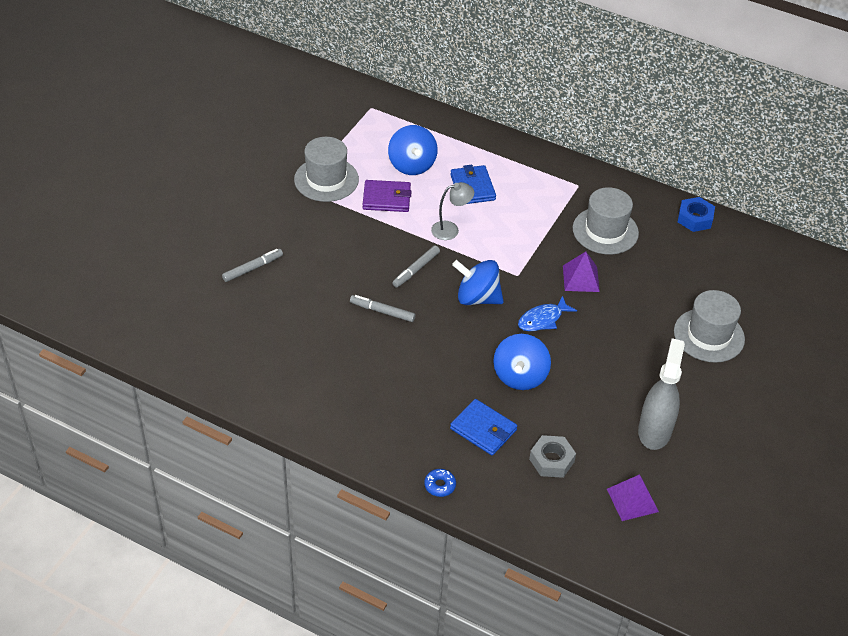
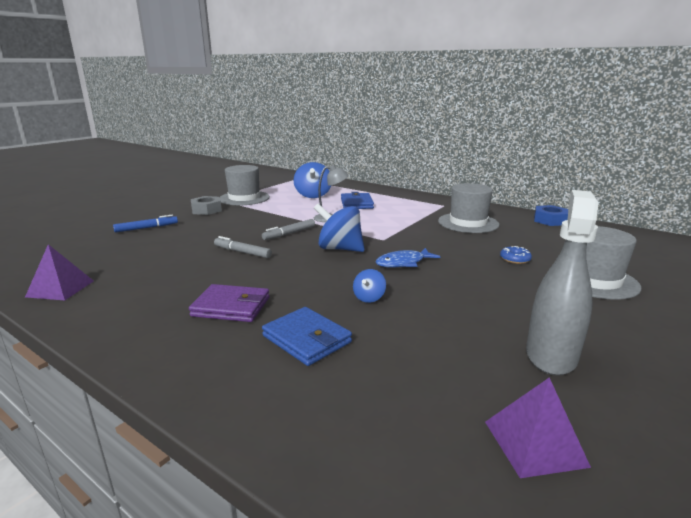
camera: 10 degrees right, 25 degrees down
grey marker [222,249,283,282] -> blue marker [113,215,178,232]
purple wallet [363,180,412,212] -> purple wallet moved to [189,284,270,322]
blue donut [424,469,456,497] -> blue donut moved to [500,246,532,264]
blue spinning top [493,334,551,390] -> blue spinning top [353,269,386,303], size x0.50
grey nut [529,435,576,478] -> grey nut moved to [191,196,222,215]
purple pyramid [563,252,600,292] -> purple pyramid moved to [25,244,94,300]

